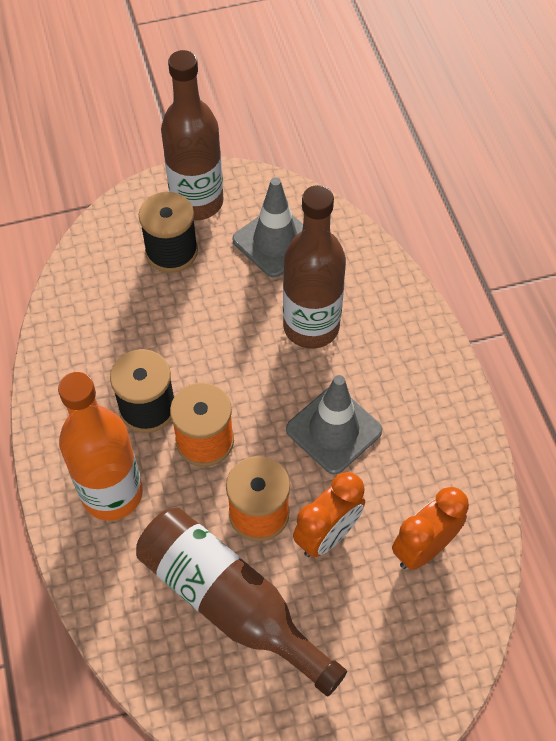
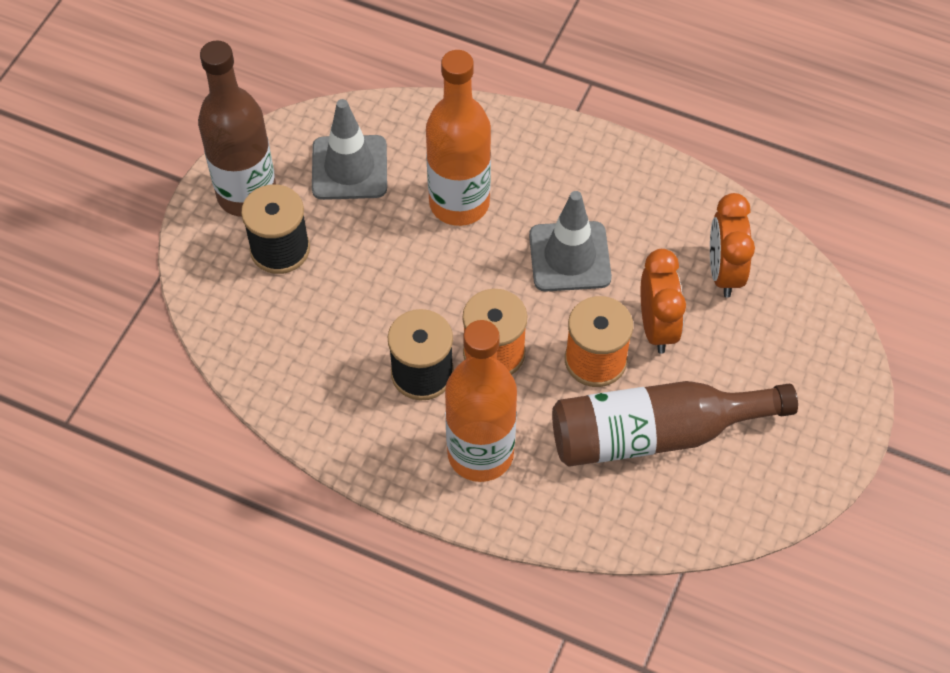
camera: 50 degrees left, 0 degrees up
brown bottle [283,185,346,349] -> orange bottle [426,50,491,226]

